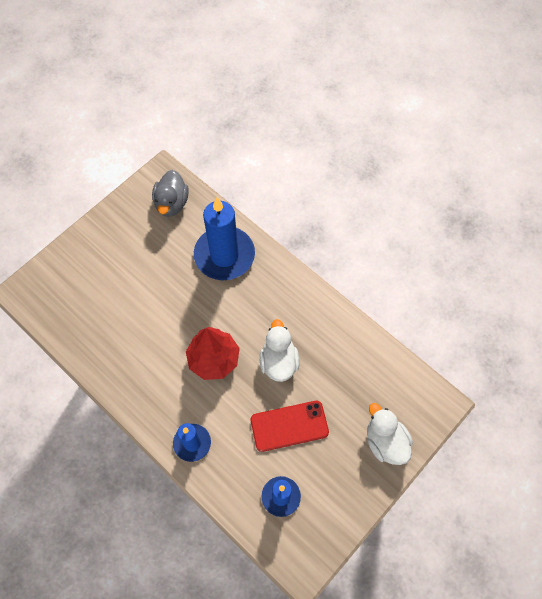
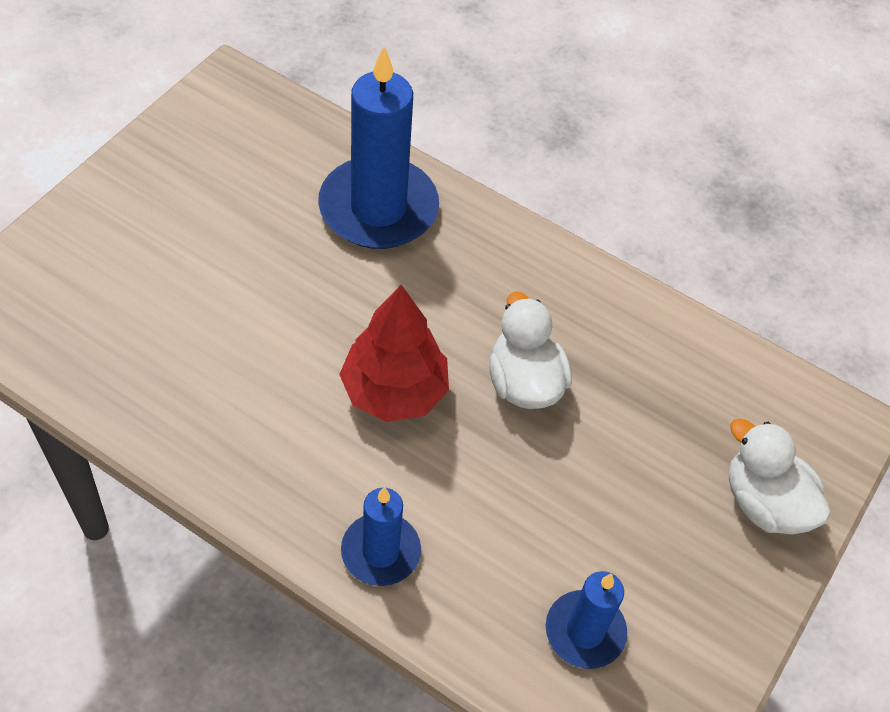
camera: 15 degrees left, 10 degrees down
grey duck [152,170,189,217] -> none
red phone [251,401,329,452] -> none

